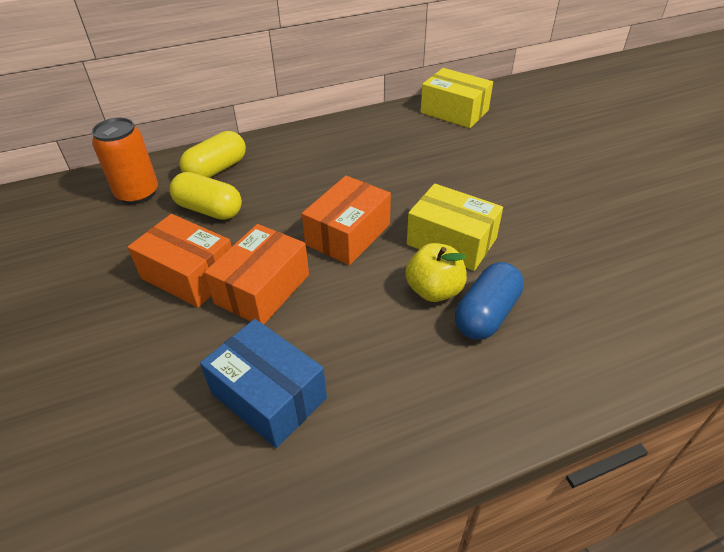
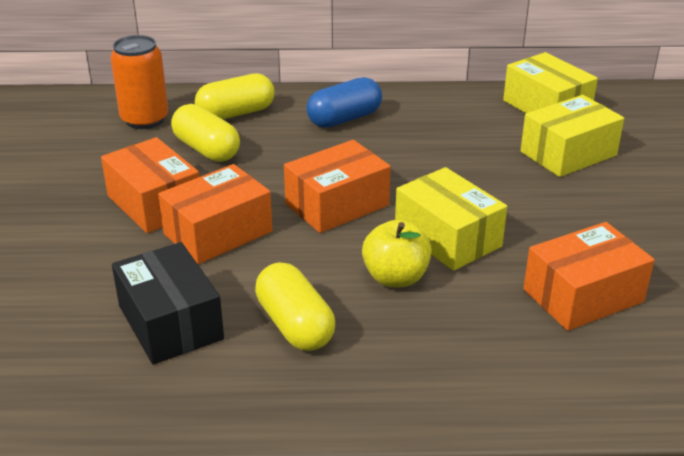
camera: 20 degrees right, 10 degrees down
blue box [200,319,327,448] -> black box [112,242,224,365]
blue capsule [455,262,524,340] -> blue capsule moved to [306,77,382,128]
none -> yellow capsule [255,262,335,351]
none -> yellow box [520,95,624,177]
none -> orange box [523,222,655,331]

